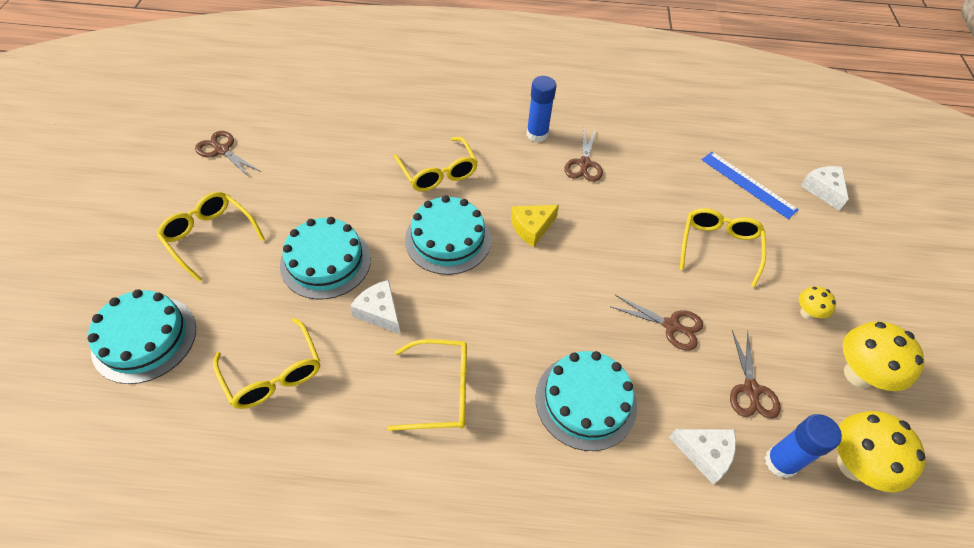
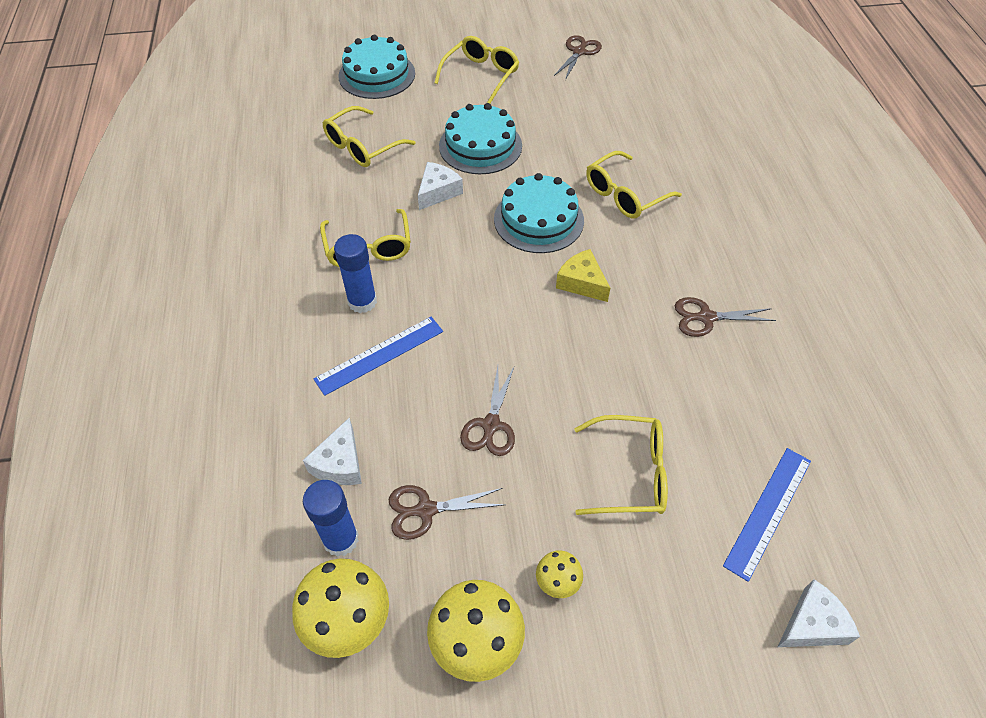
camera: 80 degrees right, 0 degrees up
blue glue stick [526,76,557,142] -> blue glue stick moved to [334,234,377,313]
turquoise cake [535,351,637,451] -> blue ruler [314,317,443,396]

